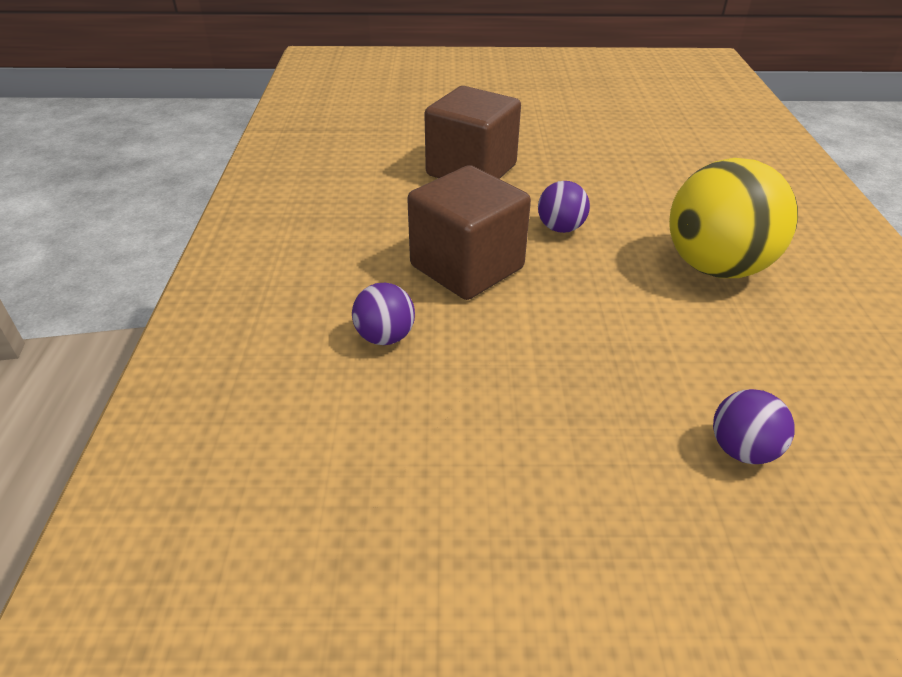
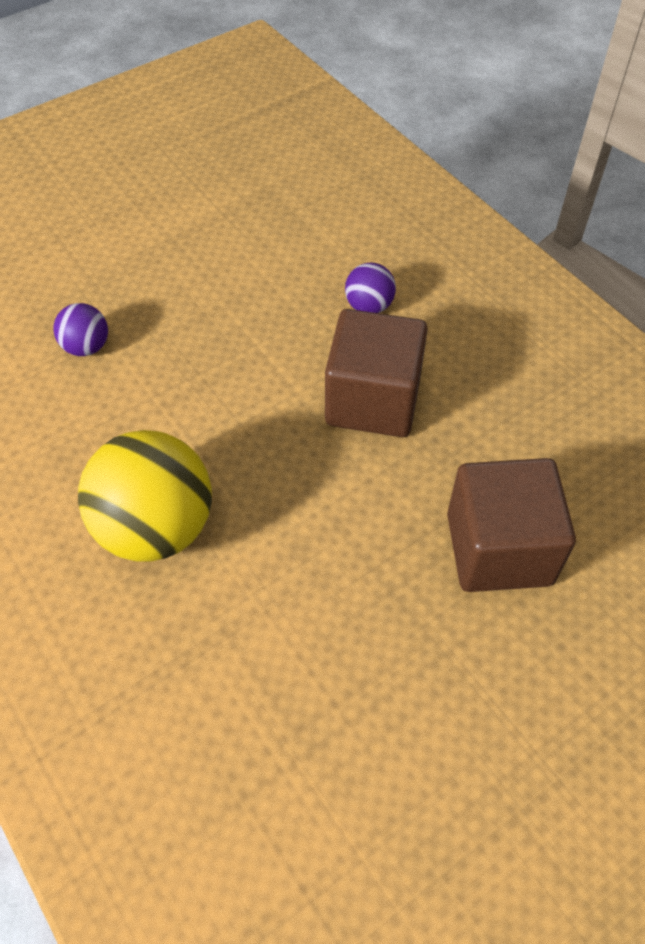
camera: 145 degrees right, 15 degrees up
purple ball [538,181,590,233] -> none

